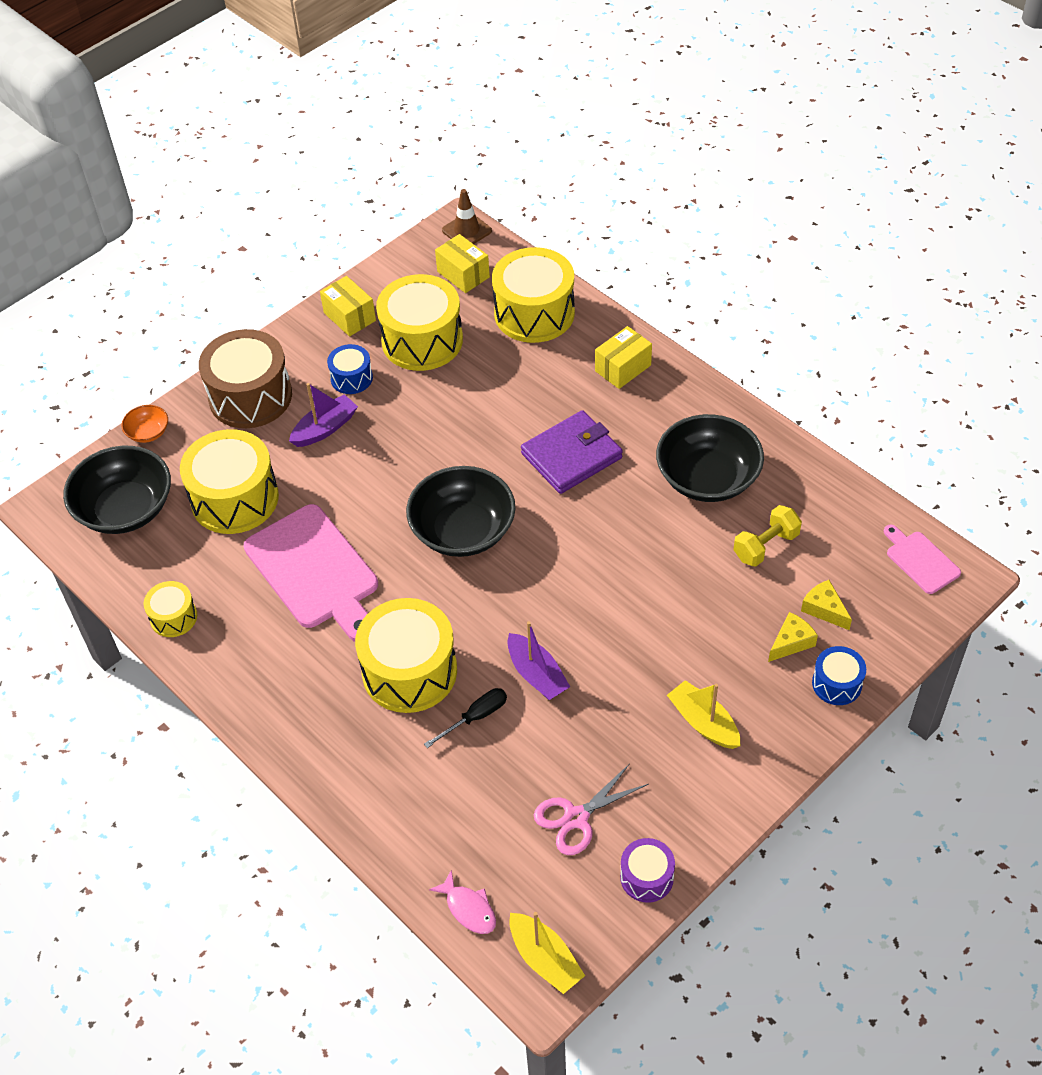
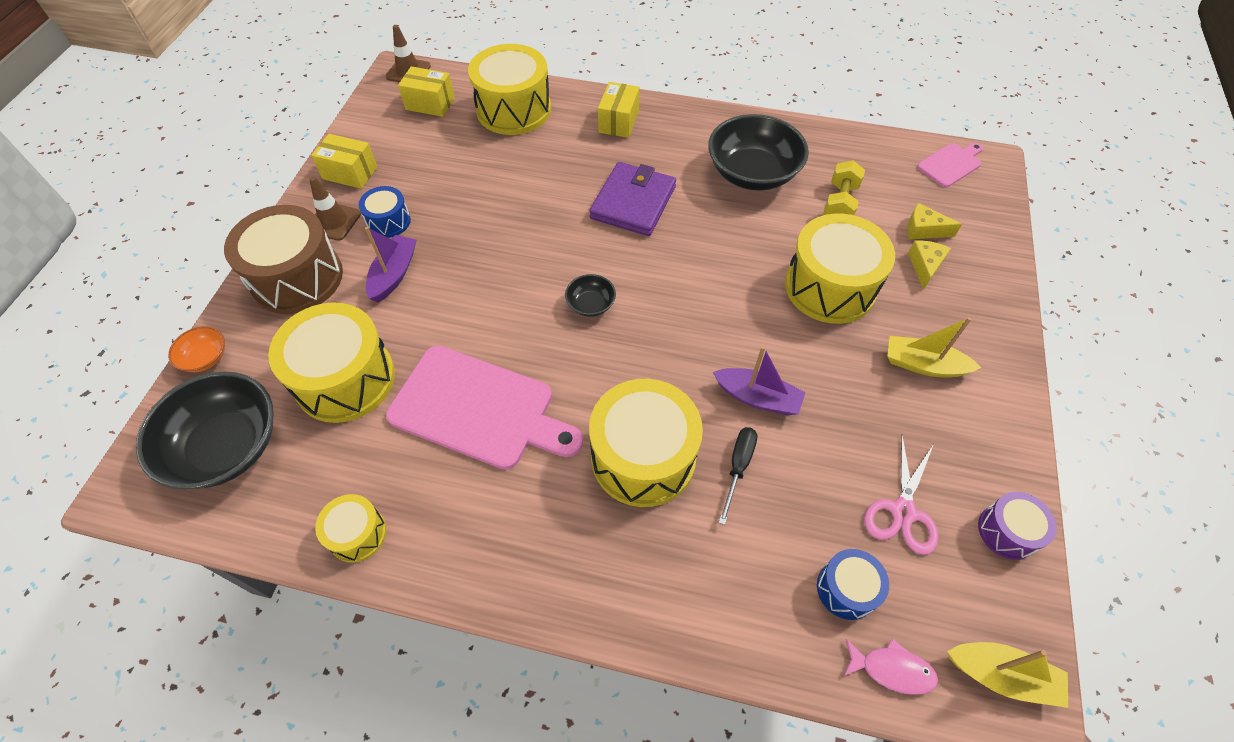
camera: 35 degrees left, 5 degrees up
yellow drum [376,274,463,371] -> yellow drum moved to [785,213,895,324]
black bowl [406,466,516,557] -> black bowl [565,274,616,317], size x0.46
blue drum [812,646,866,705] -> blue drum moved to [817,549,889,620]
pink cutting board [884,525,961,594] -> pink cutting board turned 120 degrees clockwise [917,143,983,187]
none -> brown traffic cone [309,176,361,241]

